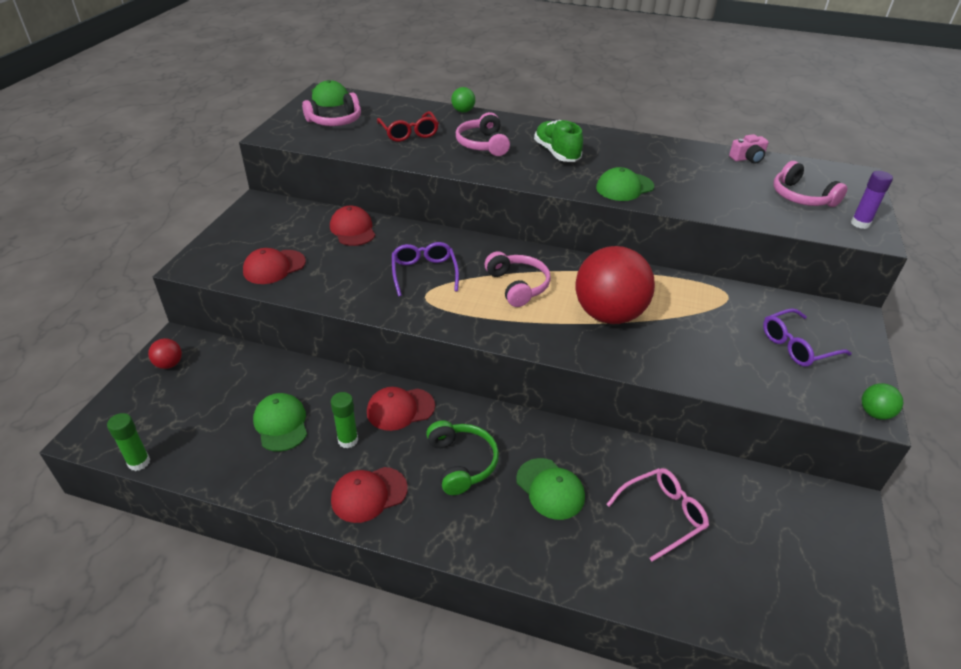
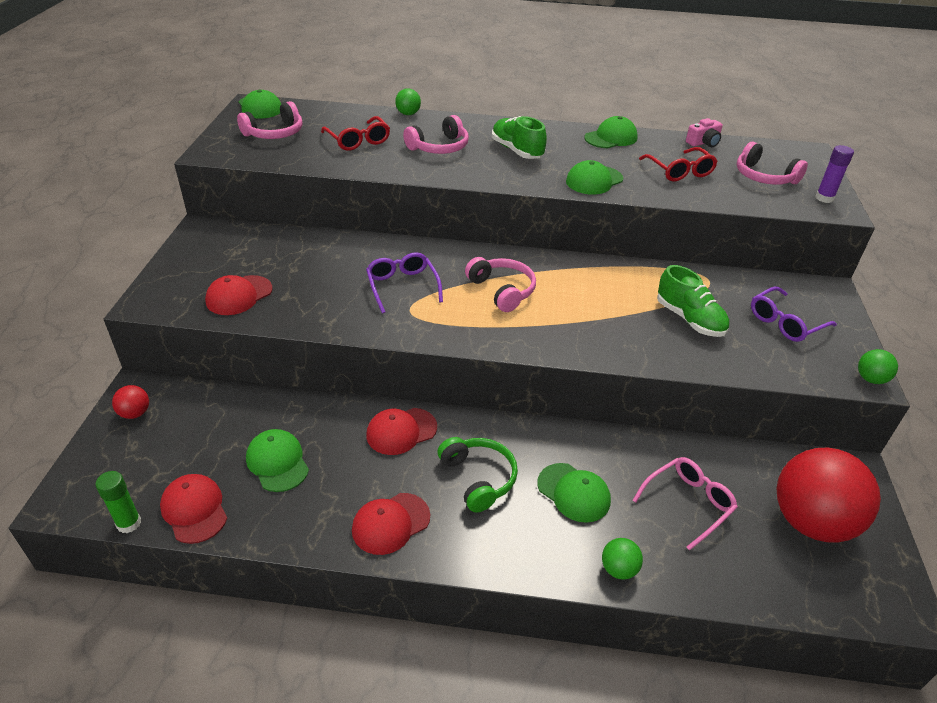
camera: 10 degrees left, 0 degrees up
red cap [330,205,375,246] -> red cap moved to [160,474,227,544]
green glue stick [331,392,358,449] -> none
pink headphones [456,112,510,156] -> pink headphones turned 105 degrees counterclockwise [403,115,469,154]
red ball [575,246,655,324] -> red ball moved to [777,448,881,543]
none -> green cap [584,116,638,148]
none -> green ball [602,538,643,580]
none -> red glasses [639,147,718,181]
none -> green shoe [657,265,729,337]

